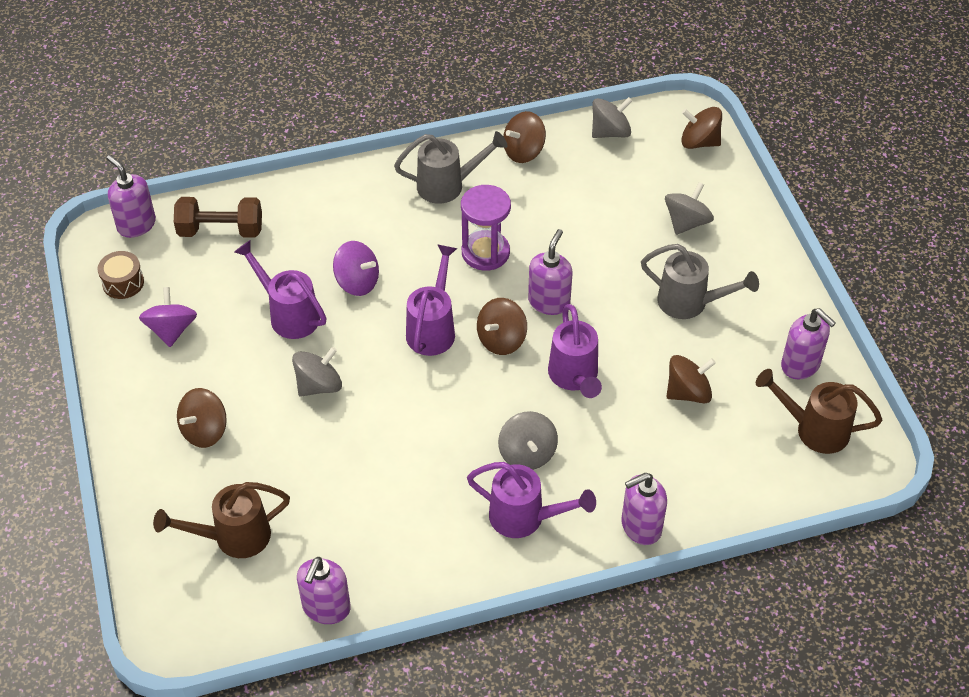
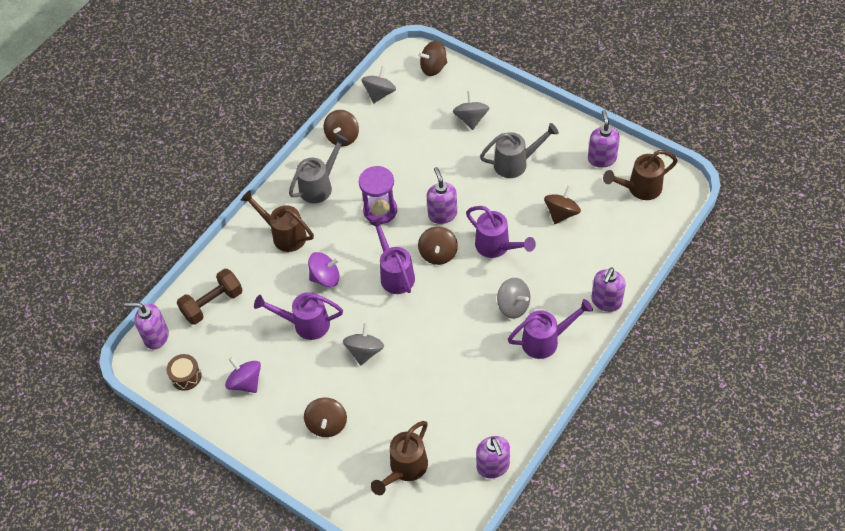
camera: 35 degrees left, 5 degrees up
purple soap dispenser [781,308,836,379] -> purple soap dispenser turned 105 degrees counterclockwise [588,110,620,168]
none -> brown watering can [241,190,314,252]

